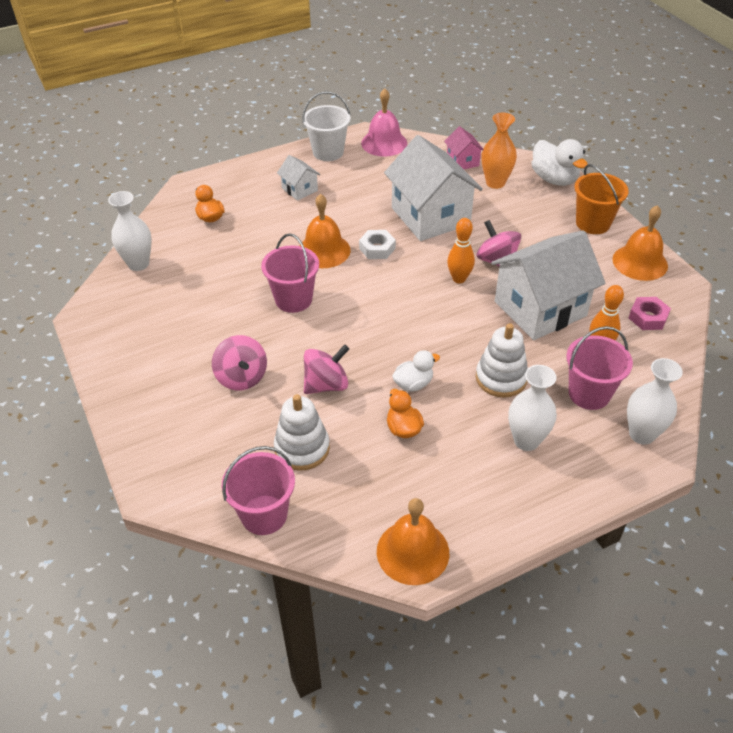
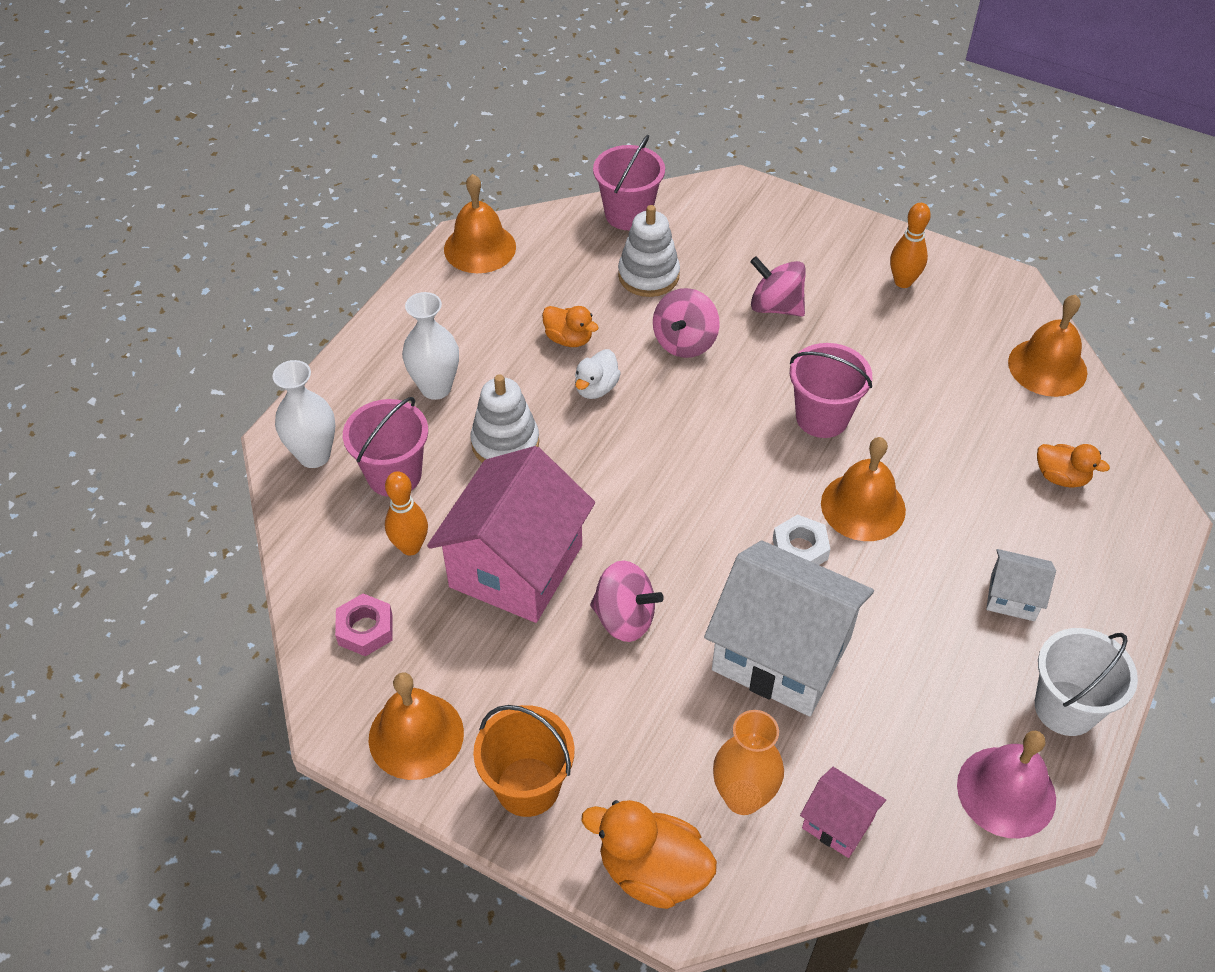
camera: 145 degrees right, 5 degrees up
white vase [108,191,152,271] -> orange bell [1008,295,1087,397]
orange bowling pin [447,218,475,283] -> orange bowling pin moved to [890,203,931,288]
white house [491,230,605,340] -> pink house [427,446,595,623]
white duck [531,139,588,186] -> orange duck [581,800,717,909]

